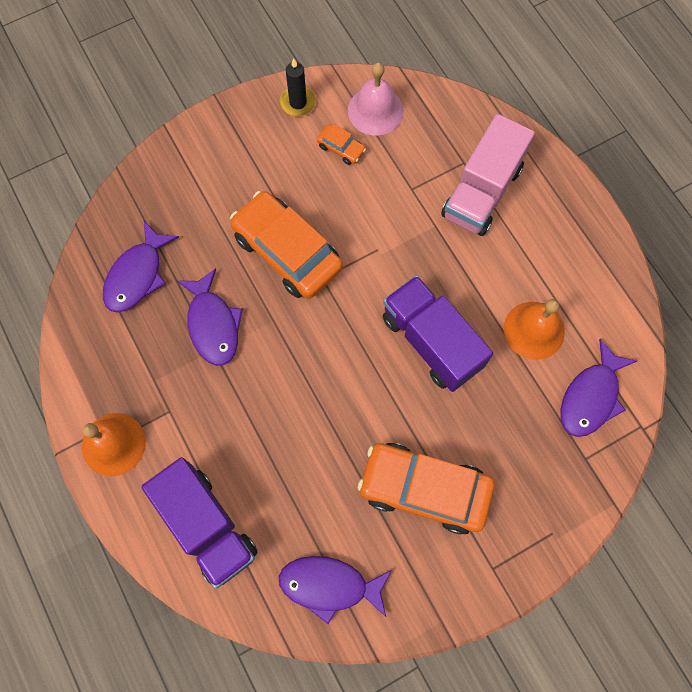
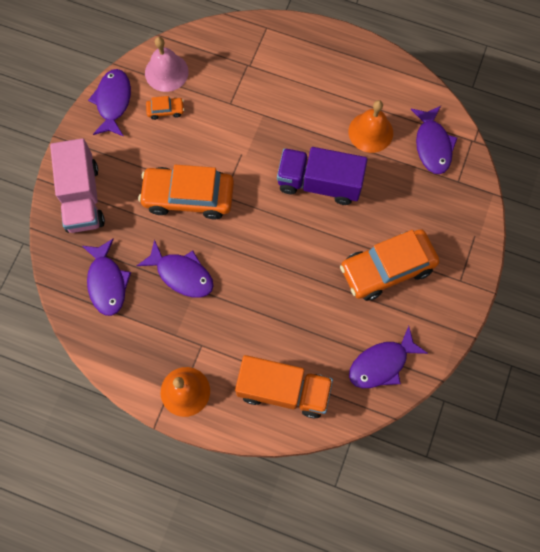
camera: 40 degrees left, 0 degrees up
purple truck [141,457,258,588] -> orange truck [235,355,333,419]
black candle [280,59,316,116] -> purple fish [88,69,131,137]
pink truck [441,114,535,236] -> pink truck moved to [50,138,105,233]

